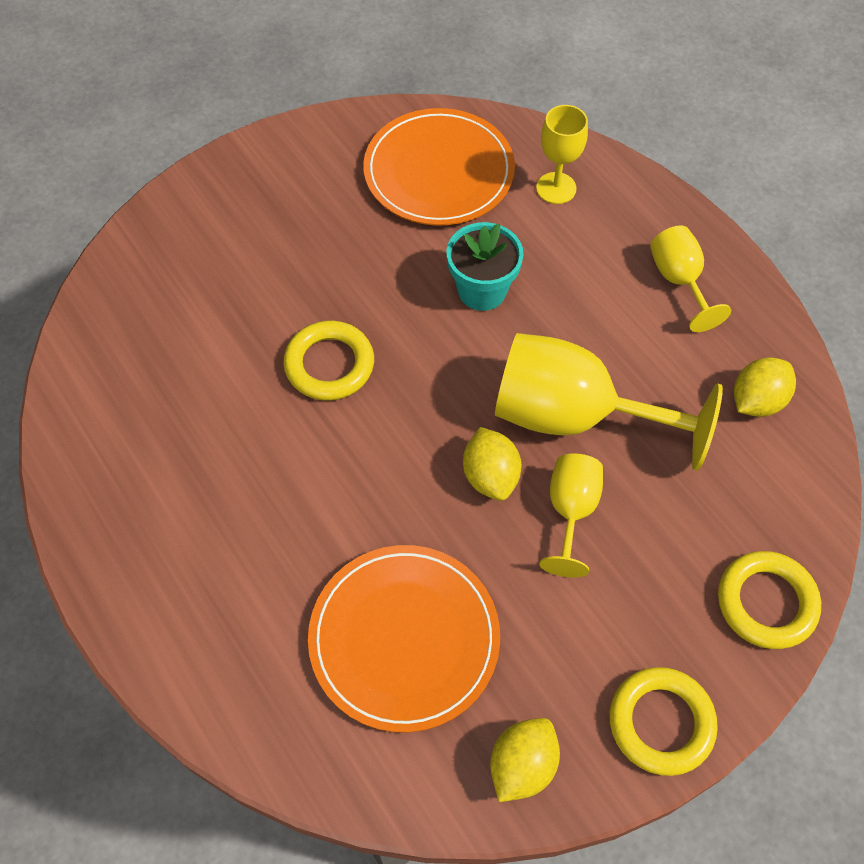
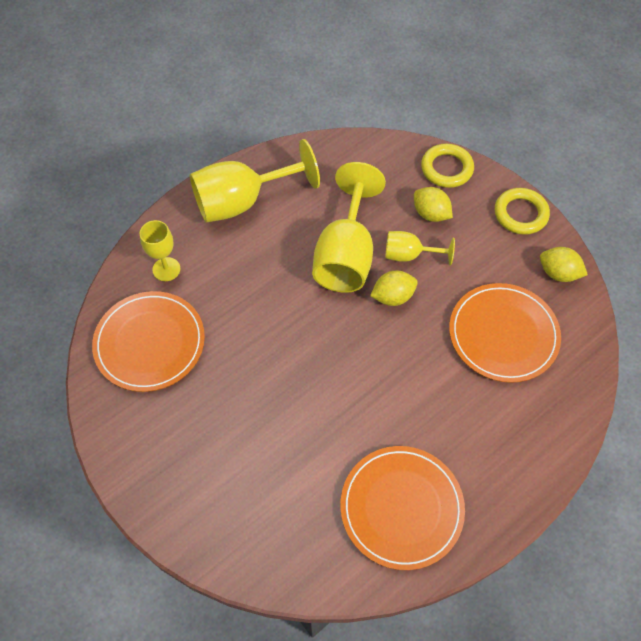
camera: 95 degrees left, 0 degrees up
yellow ring [283,321,374,400] -> none
turquoise flower pot [446,222,523,311] -> none
yellow goblet [650,225,731,332] -> yellow goblet [190,139,320,223], size x1.88
yellow lemon [734,357,796,417] -> yellow lemon moved to [414,187,453,222]
none -> orange plate [340,446,465,570]

